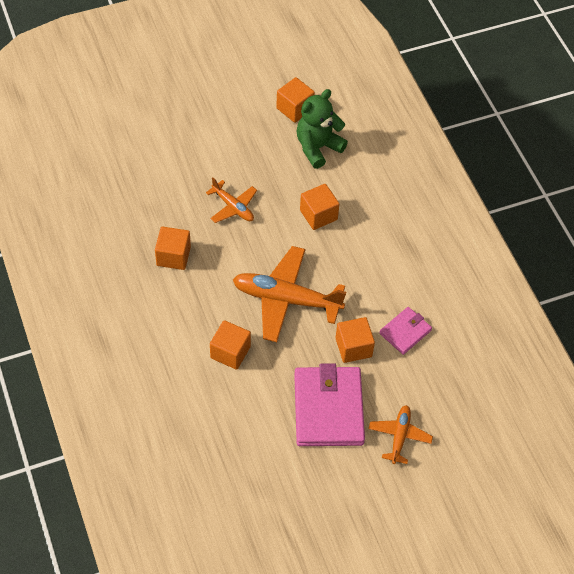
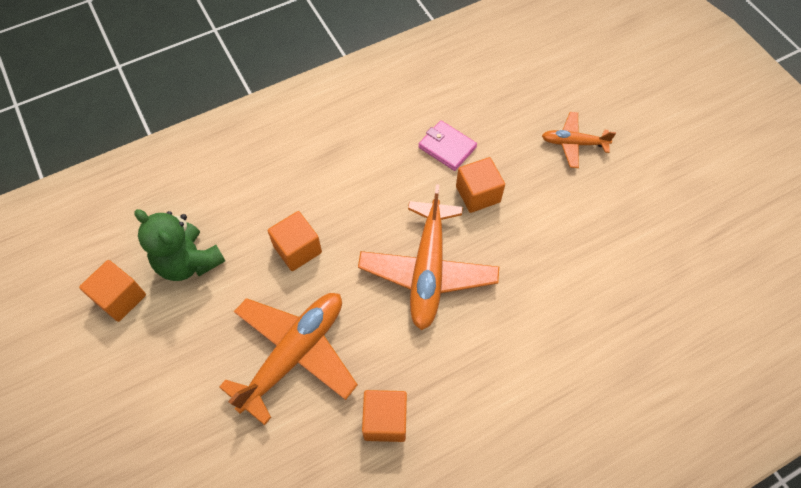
camera: 95 degrees left, 5 degrees up
orange plane [206,177,257,223] -> orange plane [219,293,358,425], size x1.86
orange cube [210,320,251,370] -> none
pink wallet [294,363,365,446] -> none

